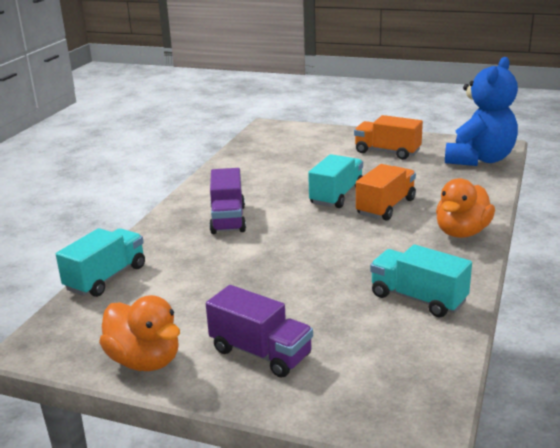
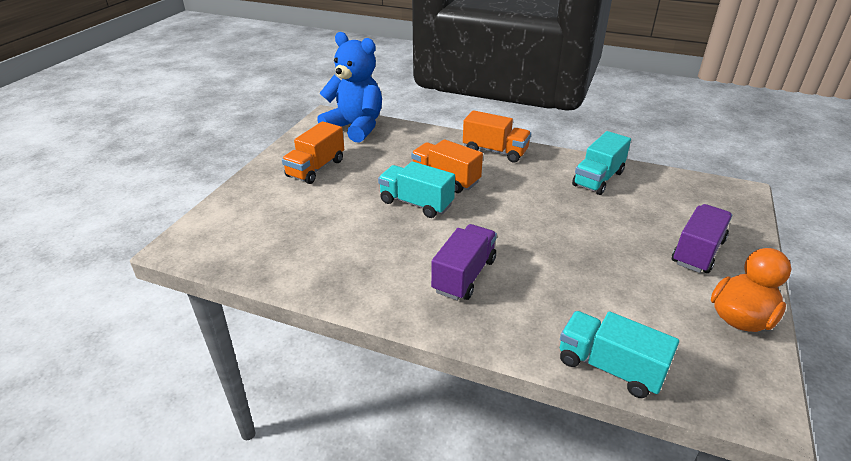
camera: 90 degrees left, 10 degrees up
purple truck [209,168,246,234] -> purple truck turned 60 degrees counterclockwise [431,224,497,300]
orange duck [436,178,495,238] -> orange truck [463,110,531,163]

